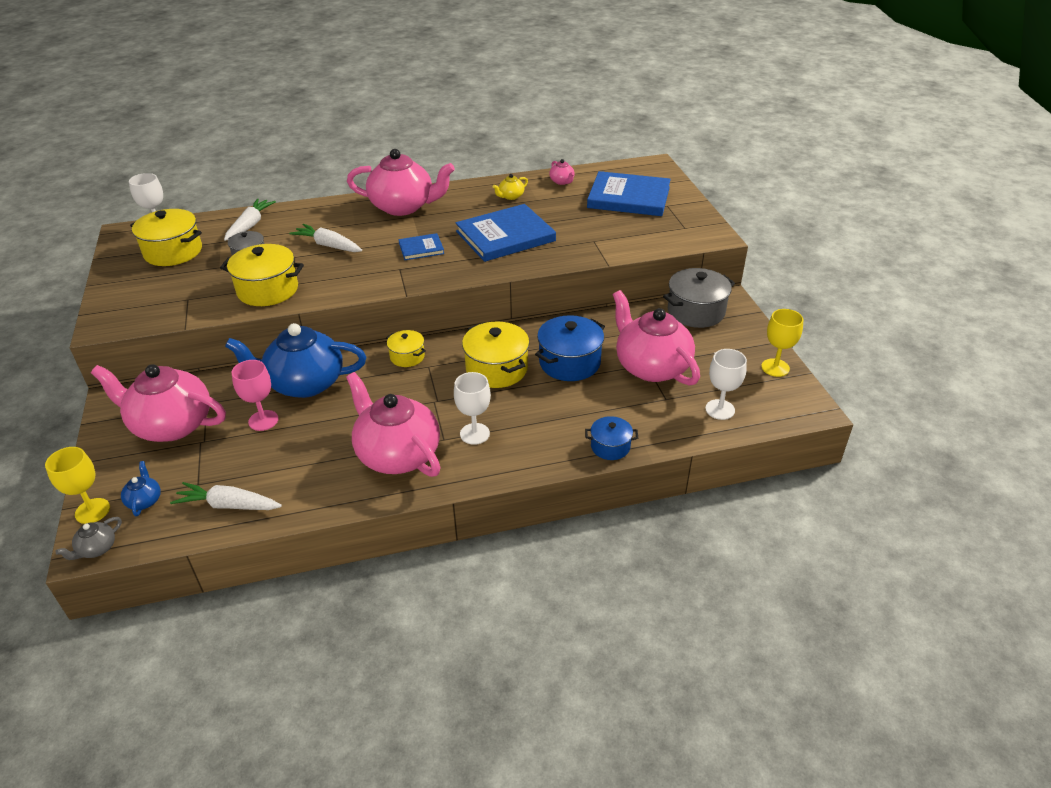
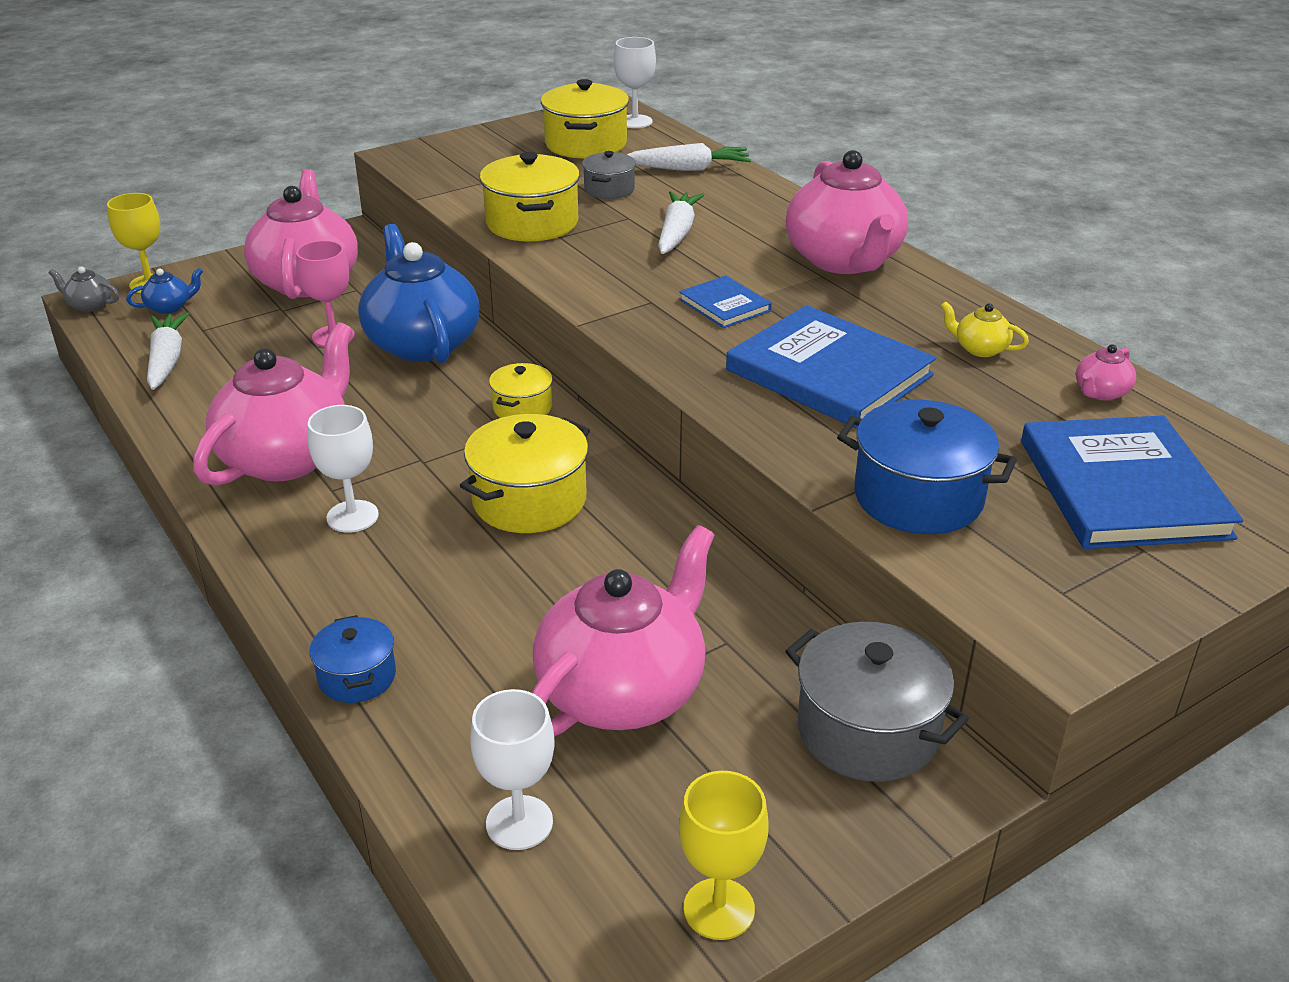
camera: 70 degrees right, 5 degrees down
blue pot [535,315,605,381] -> blue pot moved to [837,400,1017,534]

